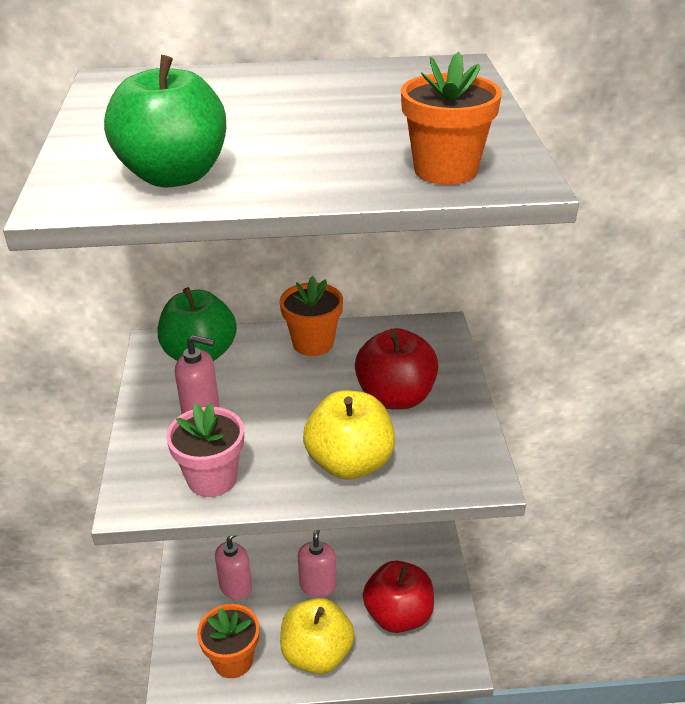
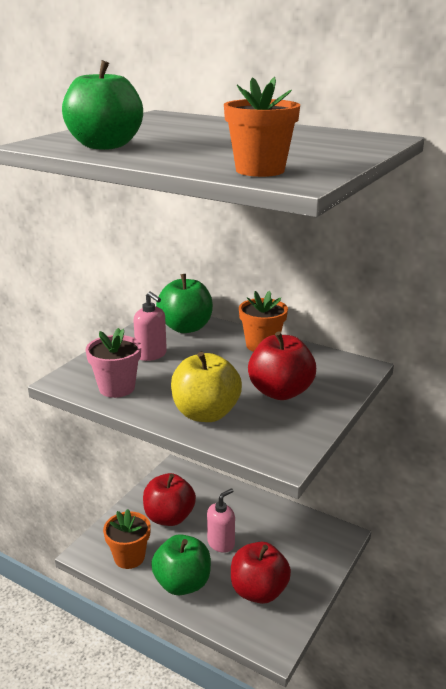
camera: 35 degrees right, 10 degrees down
pink soap dispenser [215,536,252,600] -> red apple [143,473,196,526]
yellow apple [280,598,355,674] -> green apple [151,534,211,596]

